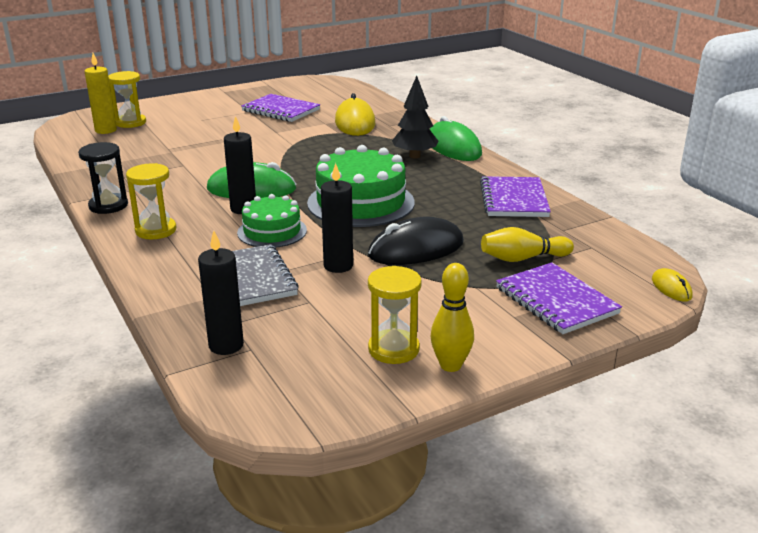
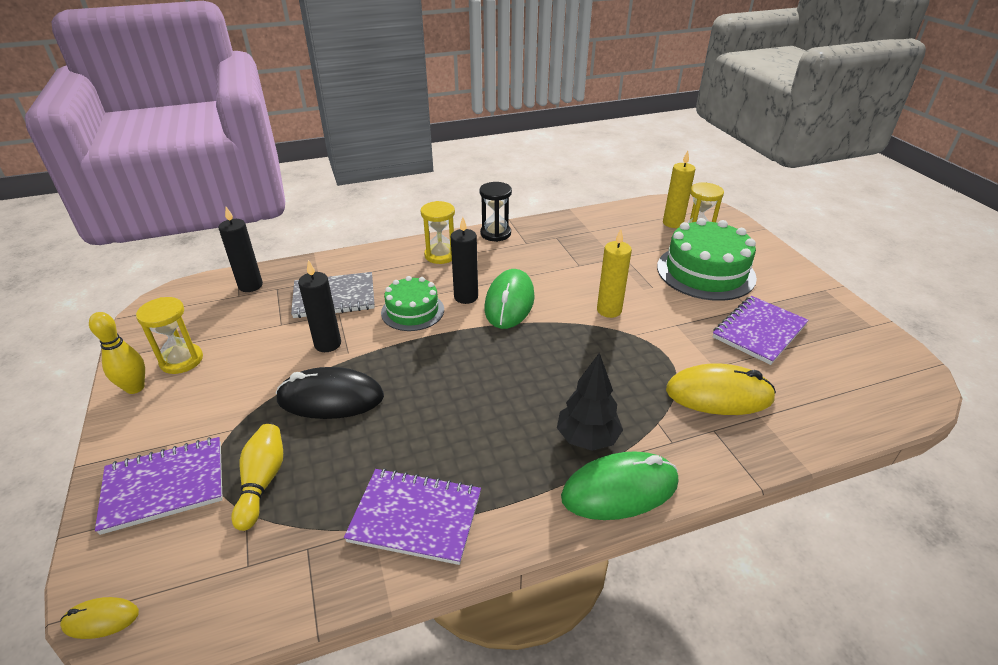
camera: 100 degrees right, 10 degrees up
green cake [307,145,415,227] -> green cake moved to [657,218,757,301]
black mouse [368,217,464,265] -> black mouse turned 75 degrees counterclockwise [276,367,384,419]
none -> yellow candle [597,229,632,318]

